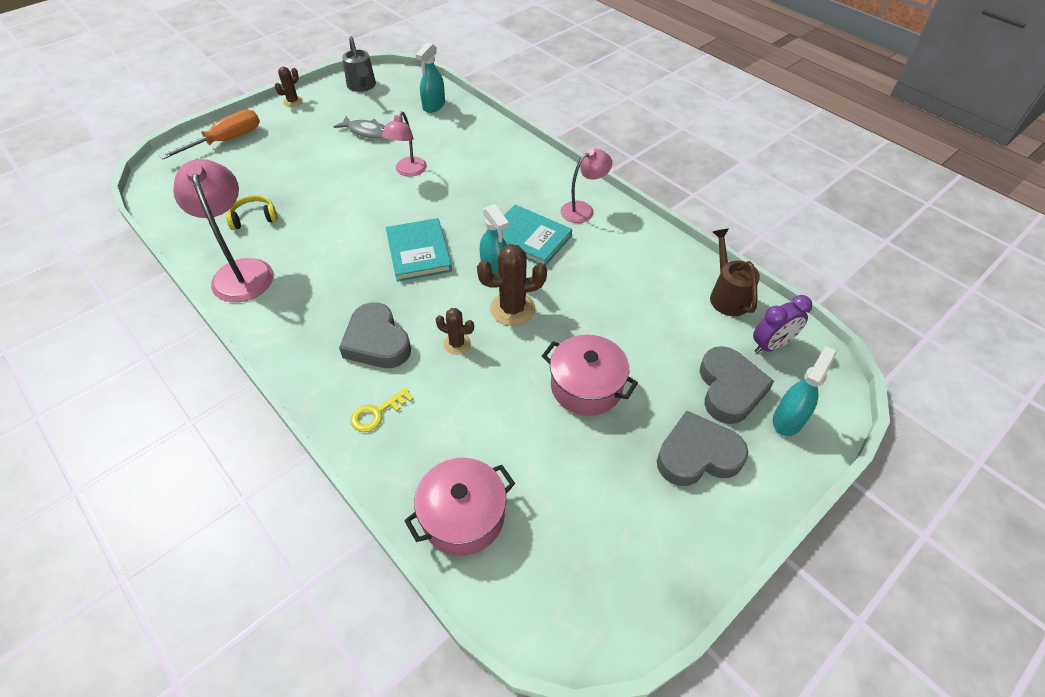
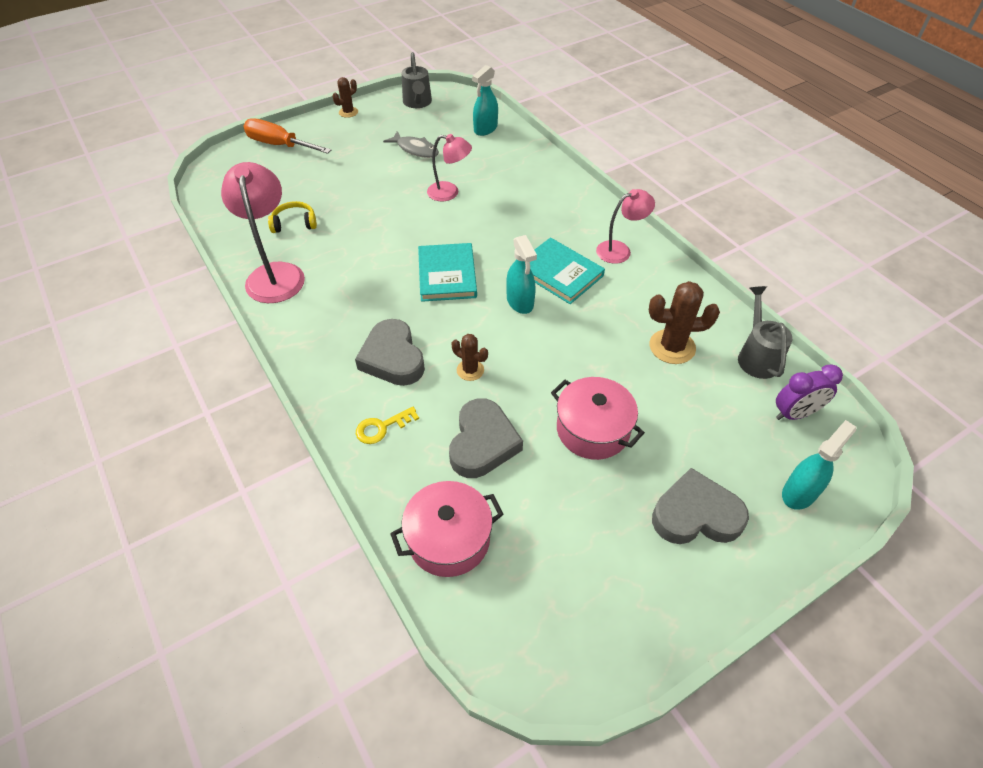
camera: 10 degrees right, 0 degrees up
orange screwdriver [159,109,260,160] -> orange screwdriver turned 120 degrees counterclockwise [243,118,331,154]
pink lamp [382,111,427,177] -> pink lamp turned 105 degrees counterclockwise [427,134,472,201]
brown cactus [477,244,547,326] -> brown cactus moved to [649,281,720,364]
grey heart [700,346,774,424] -> grey heart moved to [449,398,523,478]
brown watering can [710,229,760,316] -> grey watering can [738,286,793,379]

